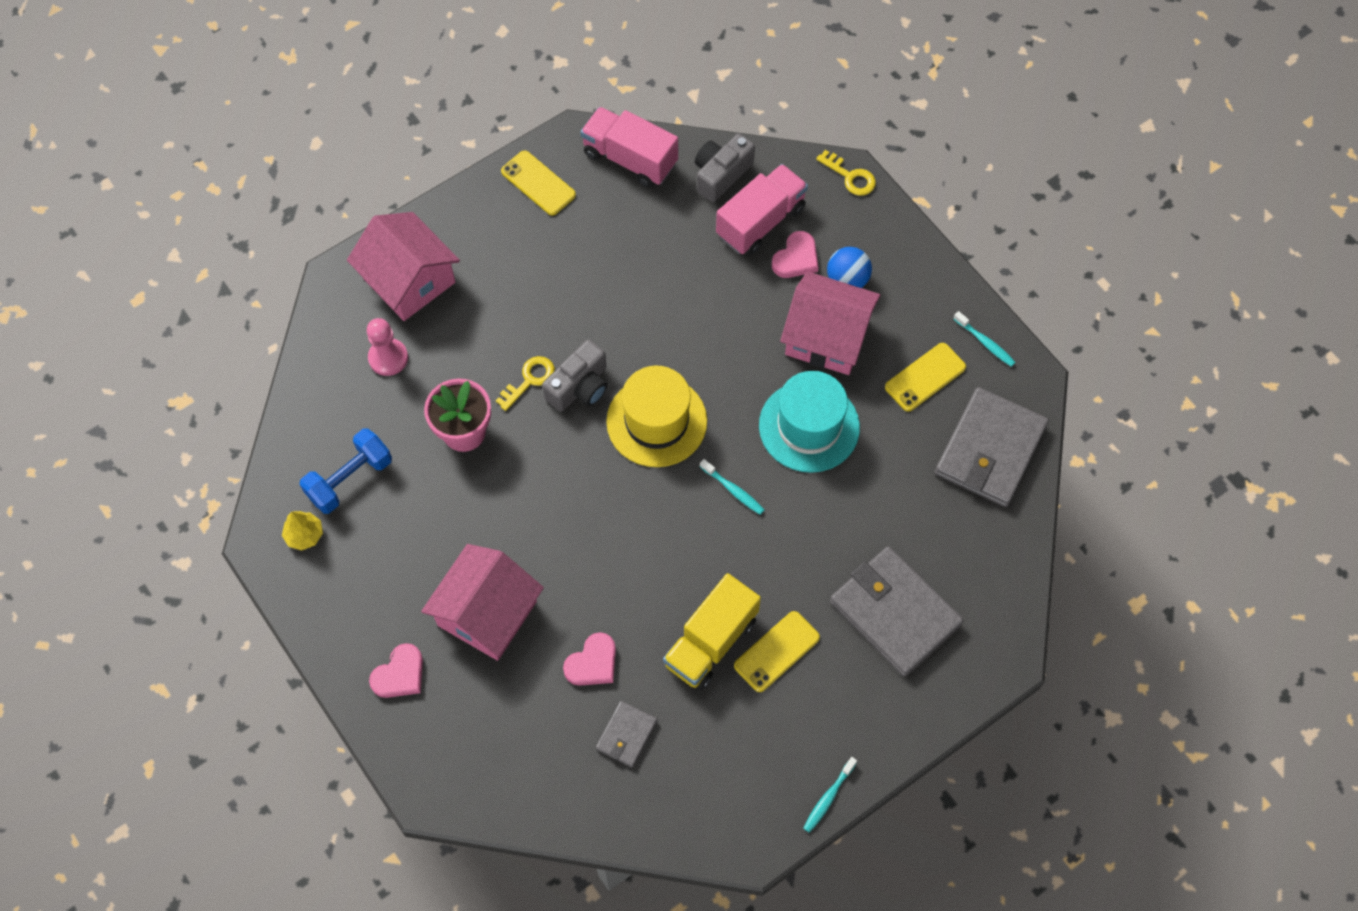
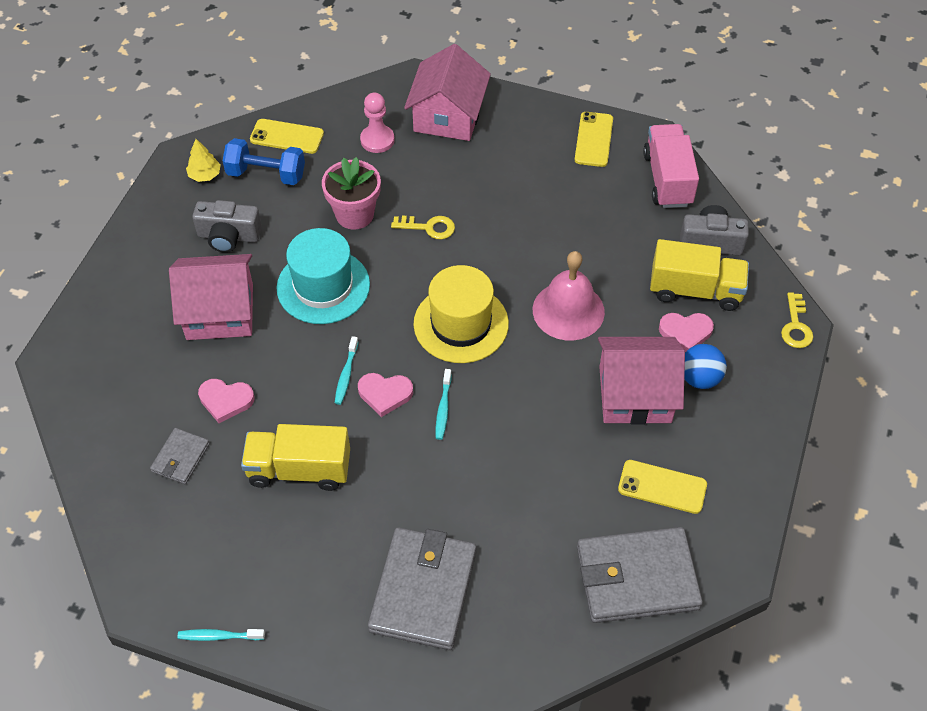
camera: 55 degrees right, 10 degrees down
pink heart [369,643,423,698] -> pink heart moved to [358,373,413,417]
grey camera [542,340,608,412] -> grey camera moved to [192,200,262,253]
grey wallet [596,701,657,768] -> grey wallet turned 60 degrees counterclockwise [150,428,210,484]
pink truck [716,164,808,255] -> yellow truck [650,239,749,311]
yellow phone [734,611,820,692] -> yellow phone moved to [250,119,324,154]
turquoise hat [759,371,860,473] -> turquoise hat moved to [276,228,370,324]
pink house [780,271,881,375] -> pink house turned 75 degrees counterclockwise [598,337,685,425]
turquoise toothbrush [954,311,1016,367] -> turquoise toothbrush moved to [335,336,358,405]
none -> pink bell [533,251,605,341]

